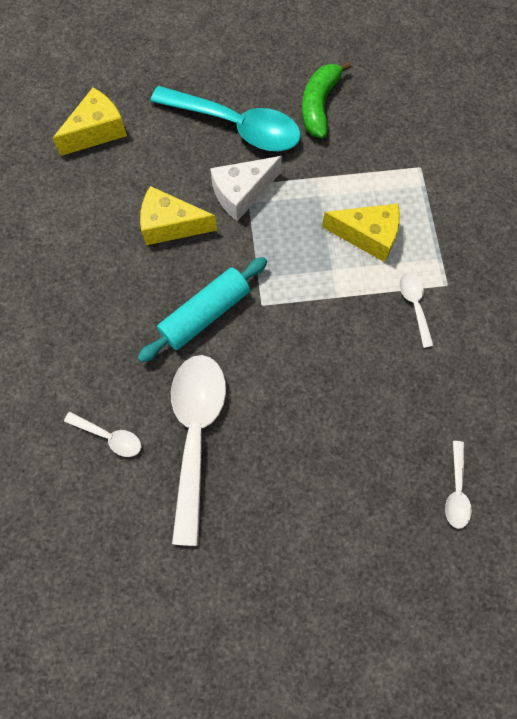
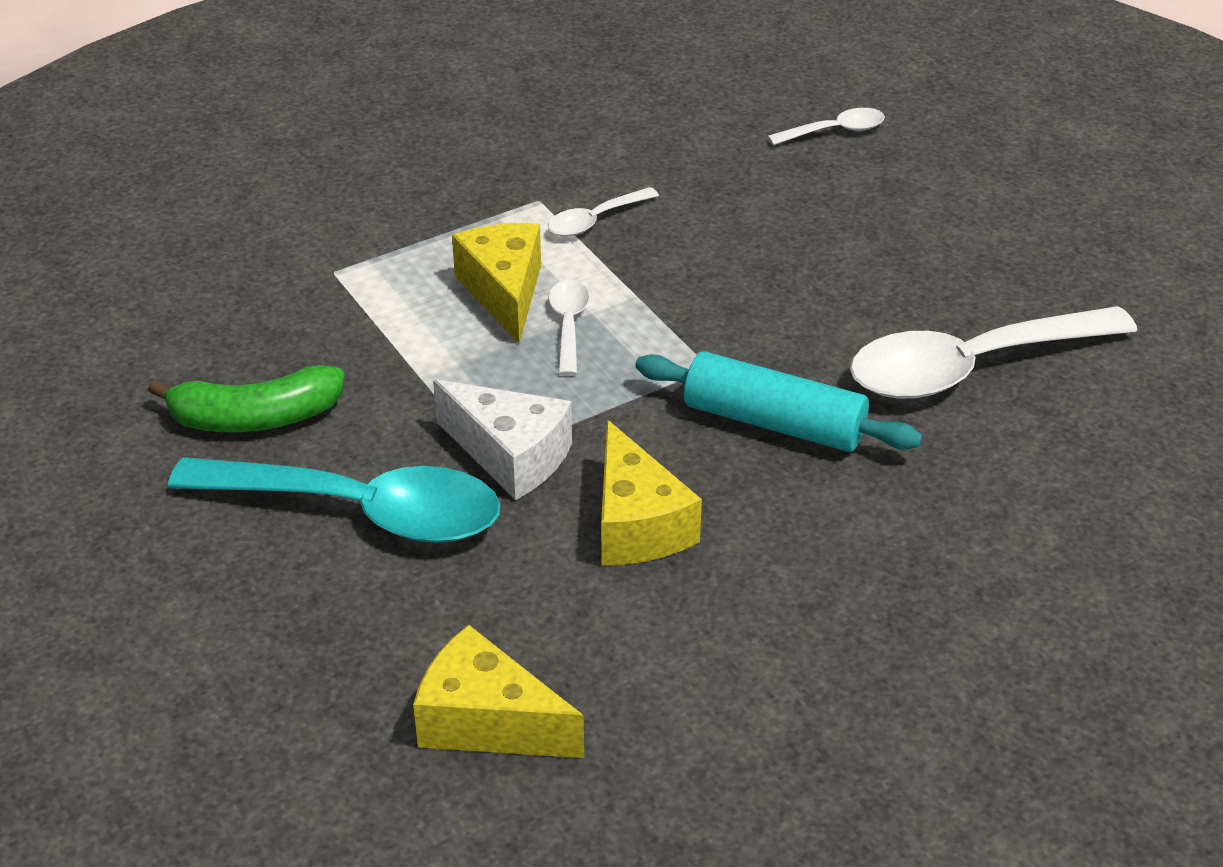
camera: 115 degrees left, 30 degrees down
white spoon [64,412,141,457] -> white spoon moved to [548,280,589,376]
turquoise spoon [150,86,301,151] -> turquoise spoon turned 105 degrees clockwise [168,457,500,543]

